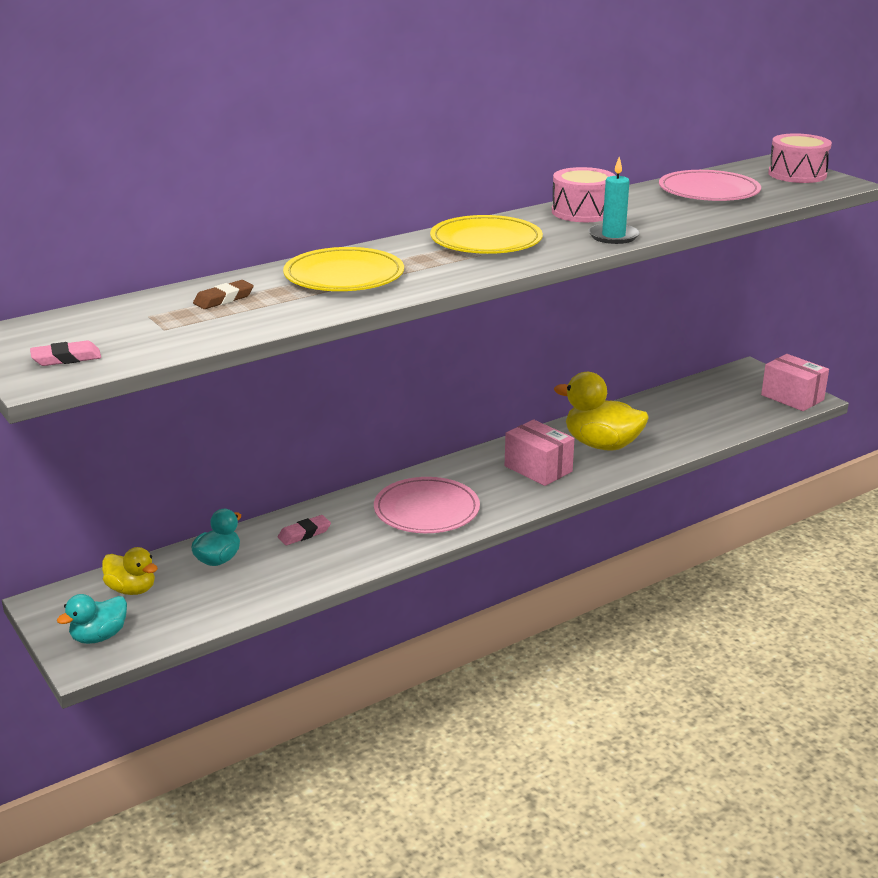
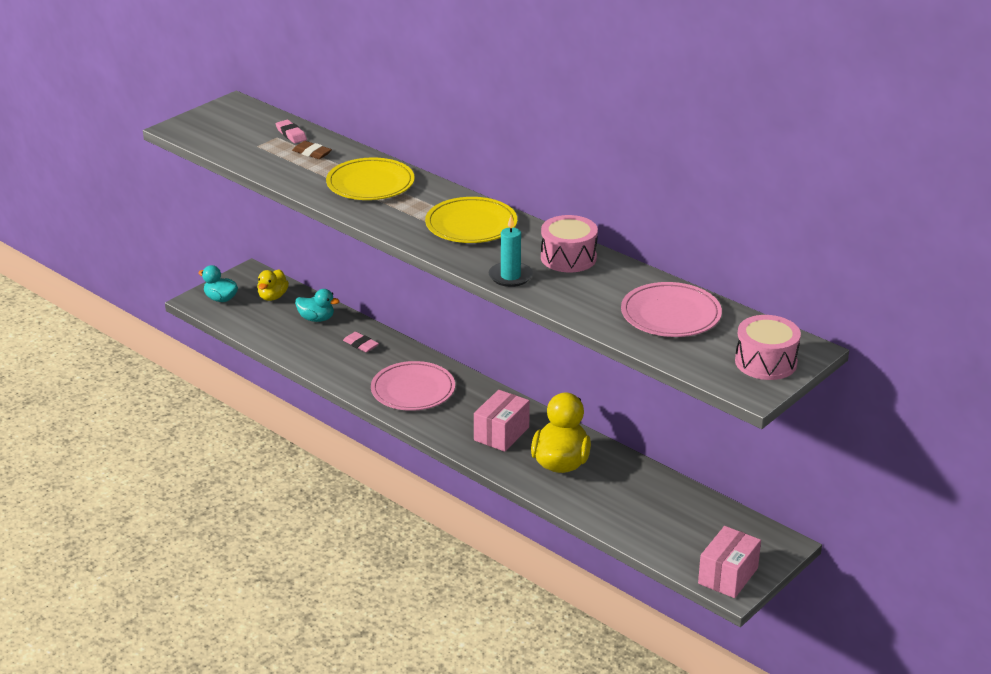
camera: 75 degrees right, 5 degrees up
pink eraser [30,341,101,366] -> pink eraser moved to [276,120,307,143]

